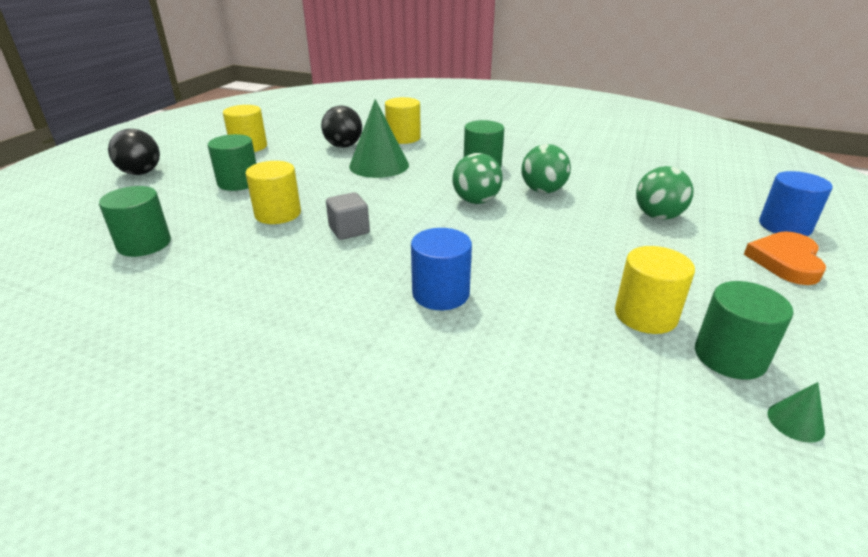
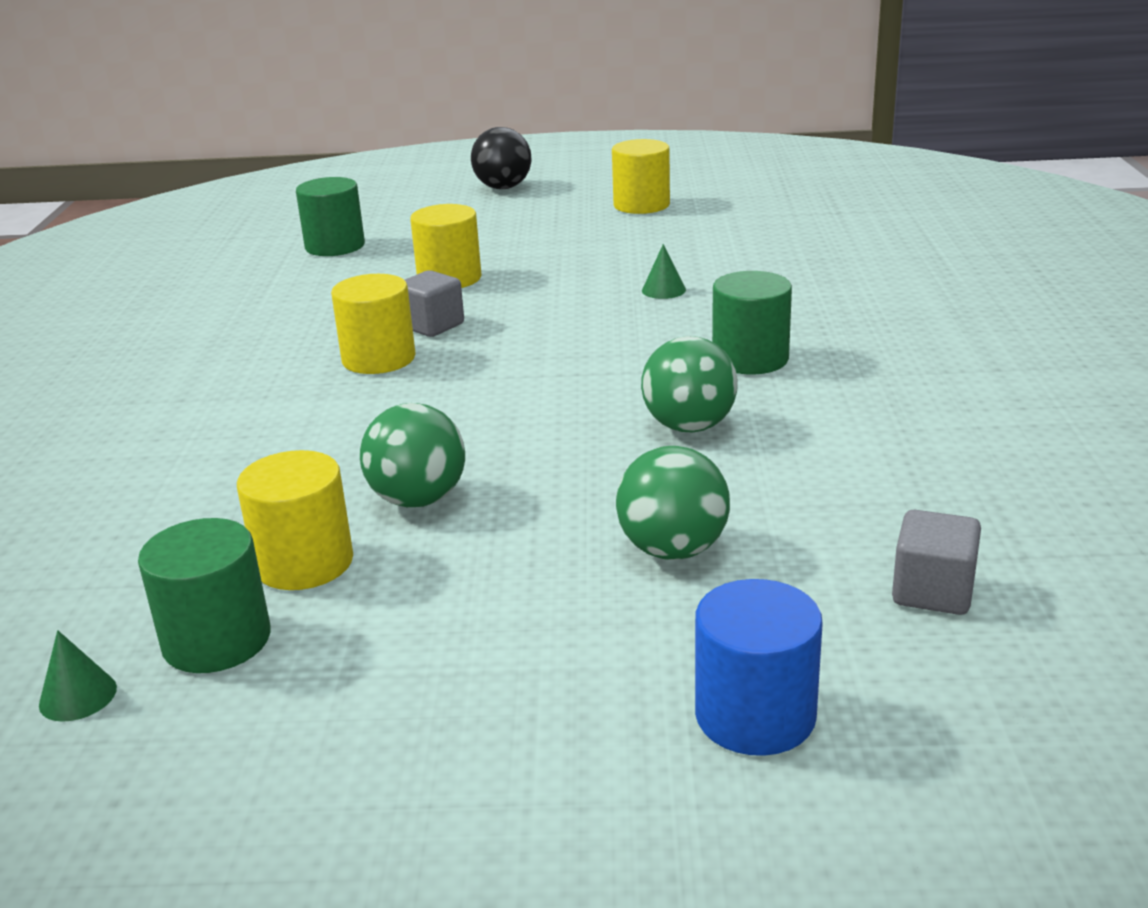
camera: 70 degrees right, 5 degrees down
green cylinder [208,134,257,191] -> none
black ball [321,106,362,148] -> none
green cone [349,99,409,178] -> green cone [642,244,686,299], size x0.42
yellow cylinder [385,97,421,144] -> yellow cylinder moved to [331,274,416,374]
blue cylinder [411,228,472,310] -> none
green ball [452,153,503,204] -> green ball moved to [360,403,465,507]
orange heart [744,231,826,285] -> none
none -> grey cube [892,510,981,615]

